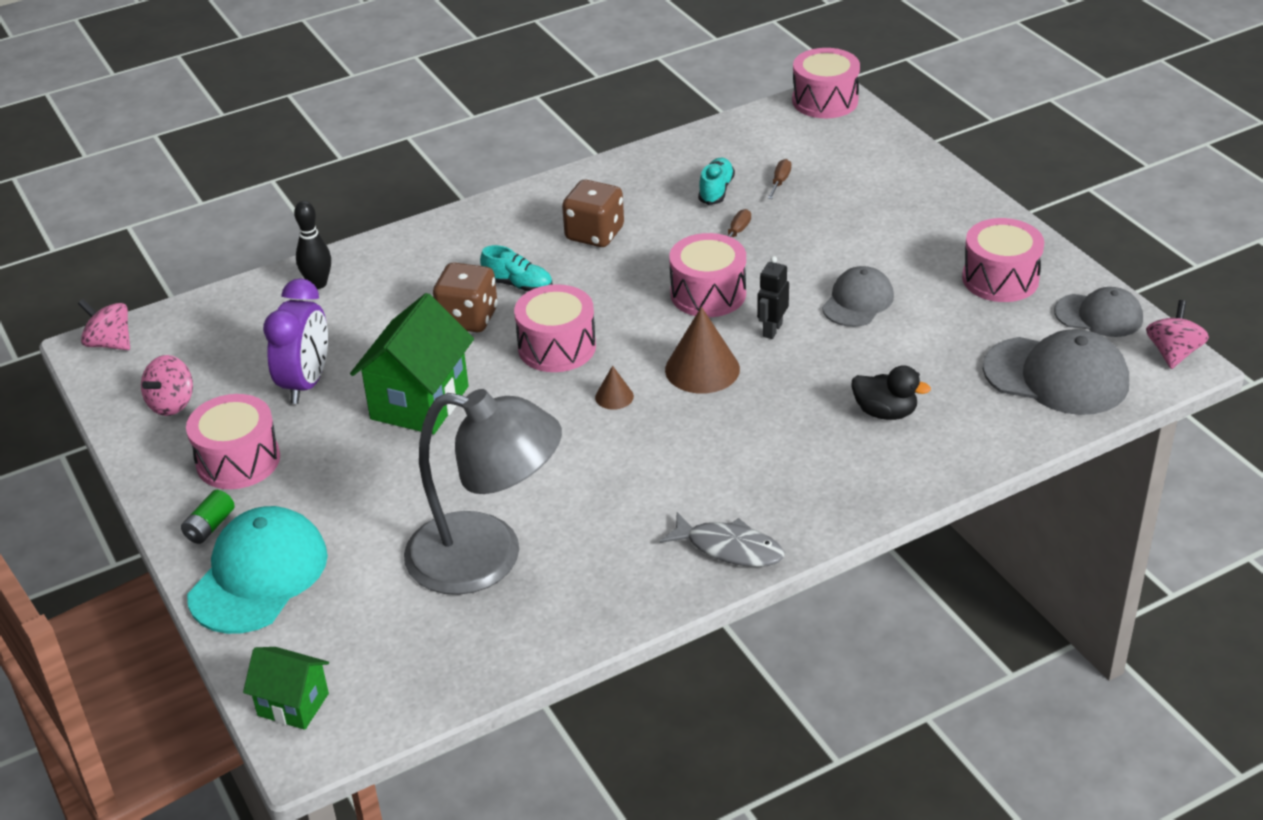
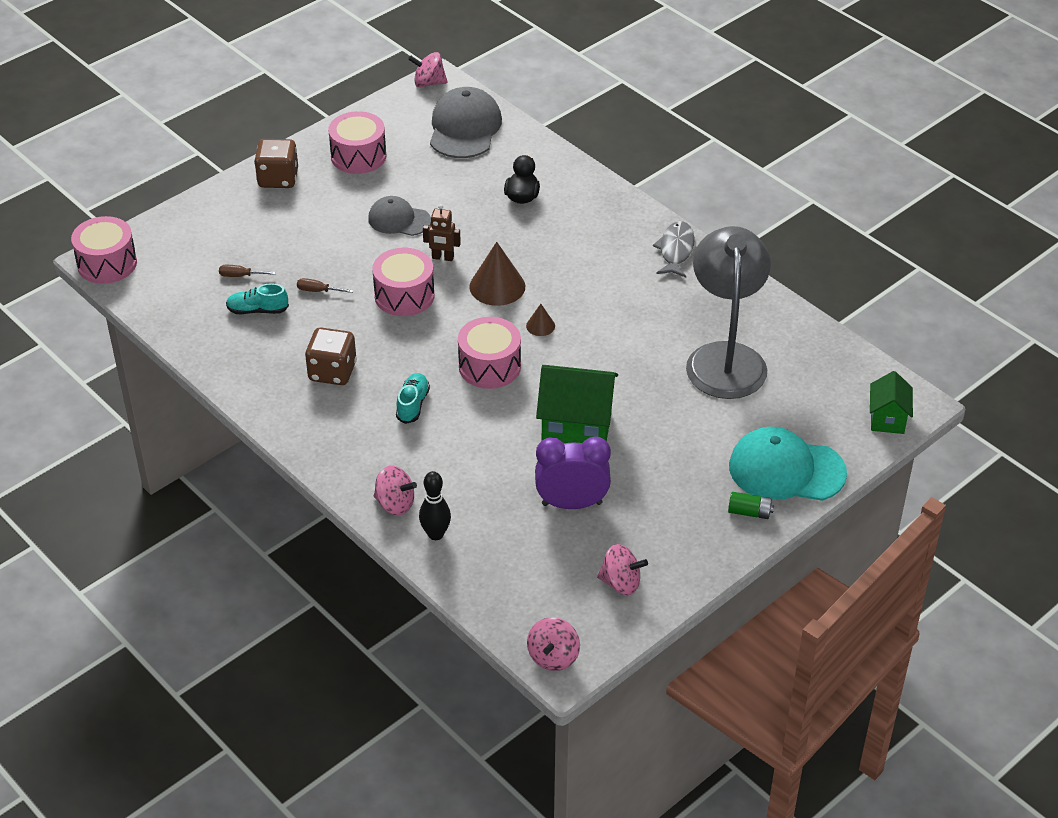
camera: 105 degrees left, 5 degrees up
pink drum [186,394,280,489] -> none
brown dice [433,262,498,332] -> brown dice moved to [254,139,298,188]
black robot [757,256,789,339] -> brown robot [423,204,461,261]
grey cap [1054,287,1143,337] -> none
none -> pink spinning top [374,466,417,515]

